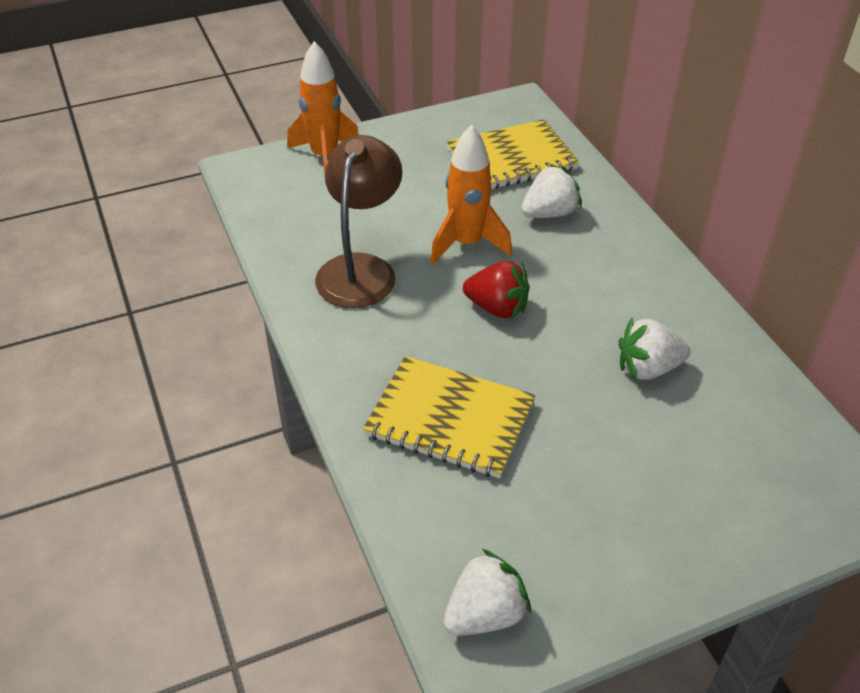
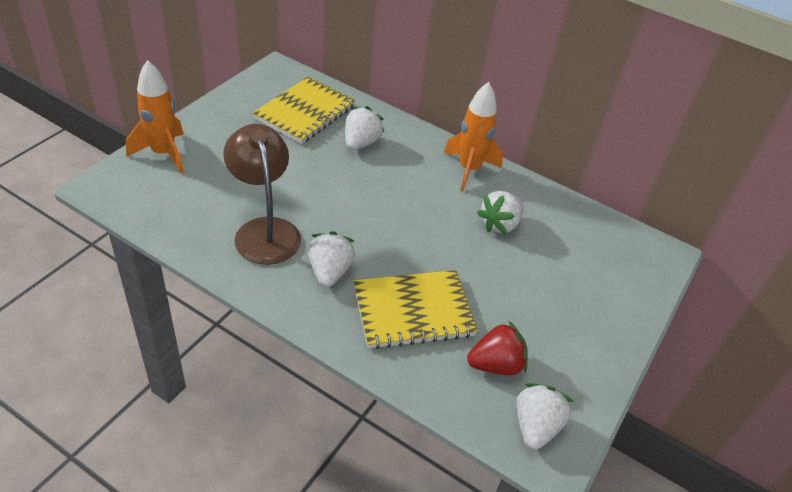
camera: 40 degrees left, 0 degrees up
orange rocket [430,124,512,264] -> orange rocket moved to [444,82,503,192]
red strawberry [463,261,529,319] -> red strawberry moved to [467,321,528,375]
none -> white strawberry [308,231,355,287]

